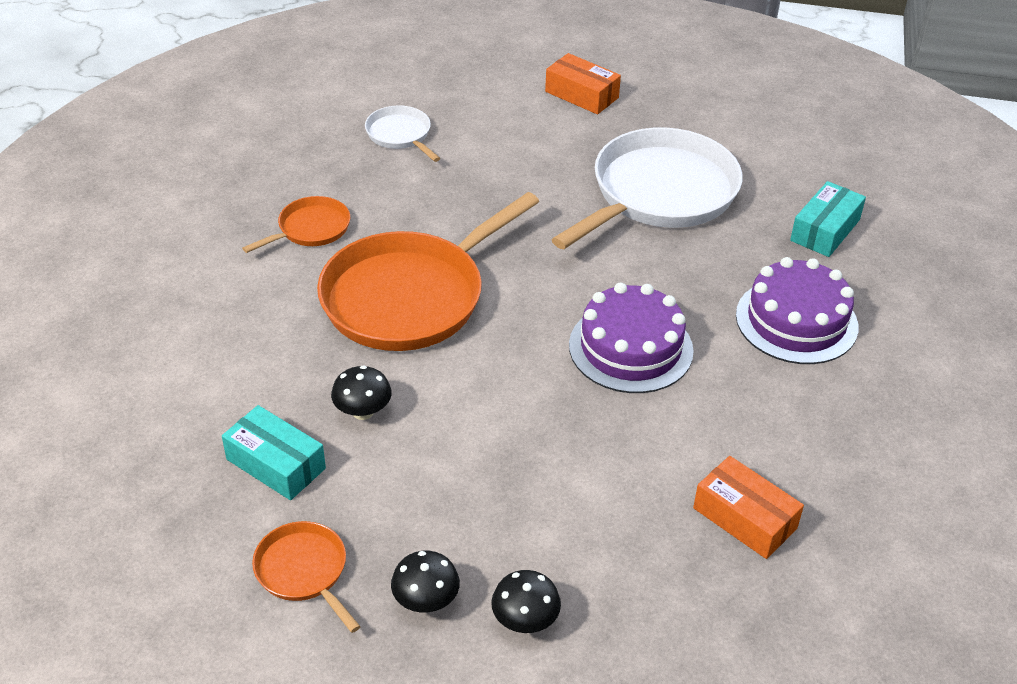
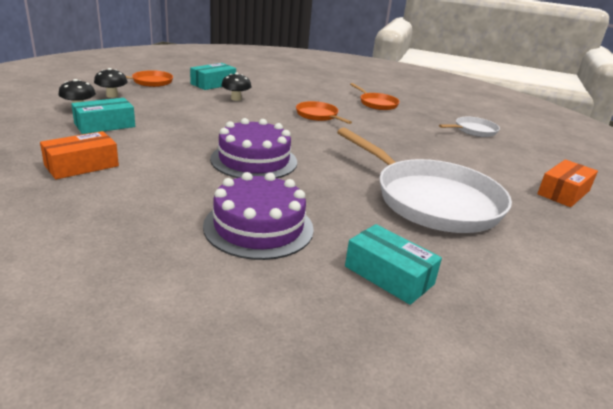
camera: 95 degrees right, 15 degrees down
orange pan [317,192,539,351] -> orange pan [296,101,352,124], size x0.47
none -> turquoise box [71,98,135,134]

